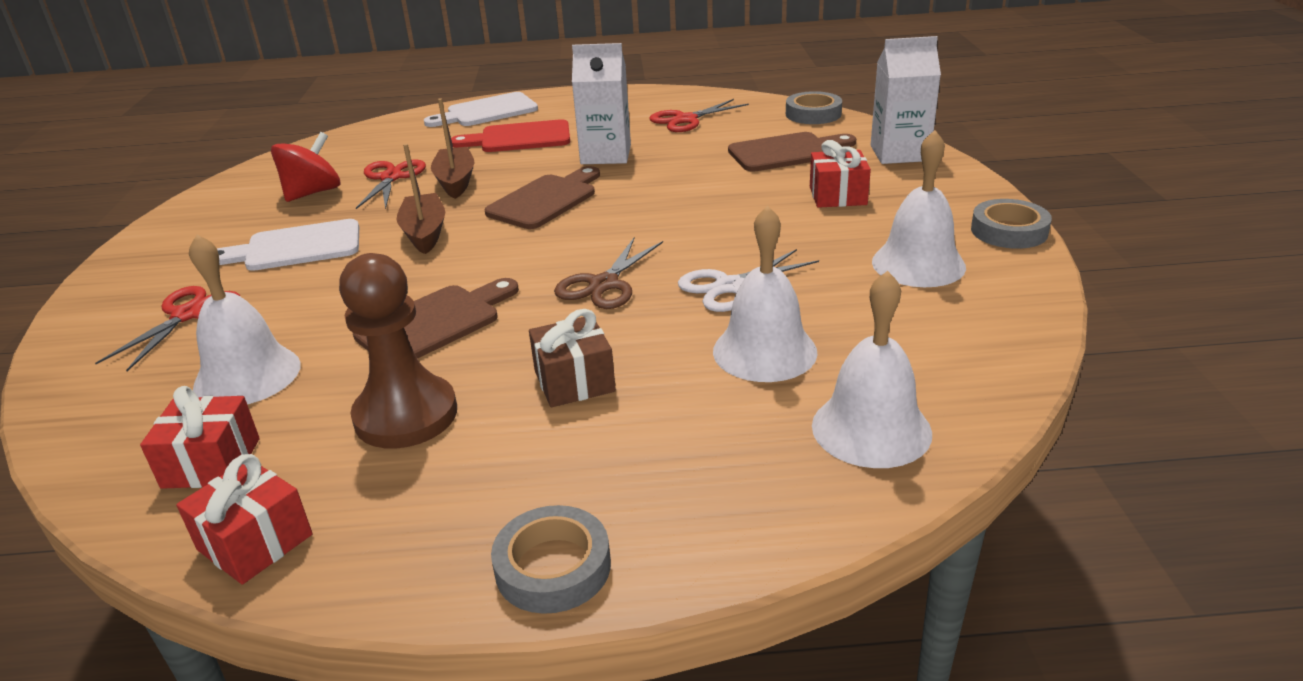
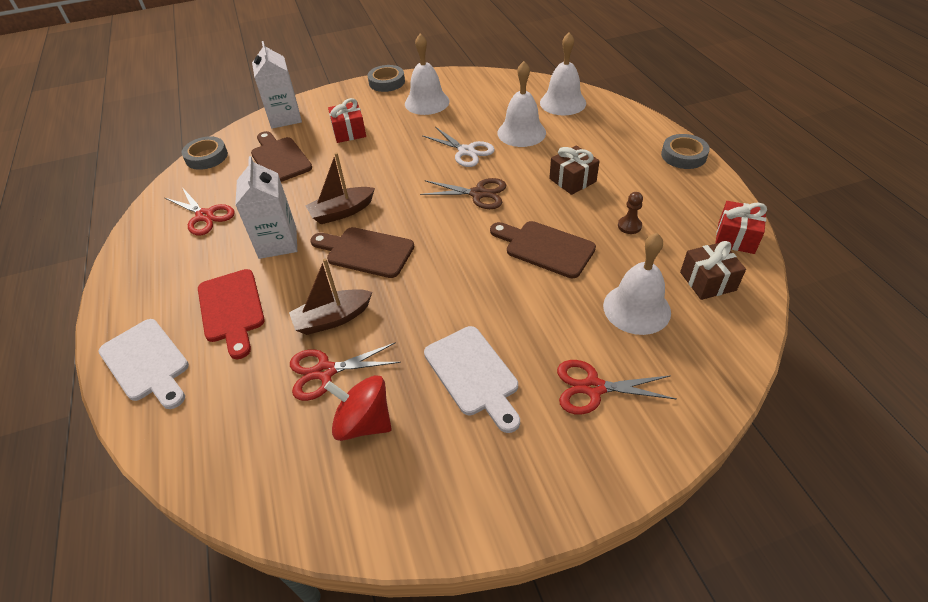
camera: 105 degrees left, 15 degrees up
red gift [140,386,260,489] -> brown gift [680,241,746,300]
brown pawn [339,253,457,449] -> brown pawn [618,192,643,234], size x0.44
brown boat [396,144,445,254] -> brown boat moved to [305,152,375,224]

